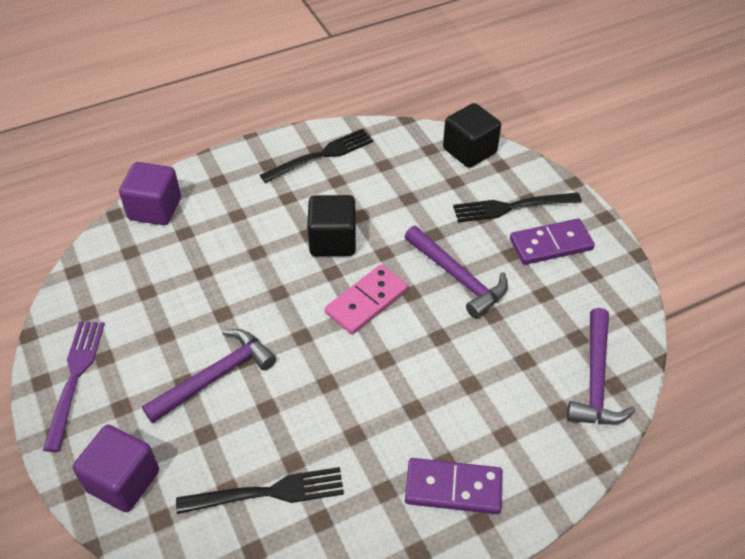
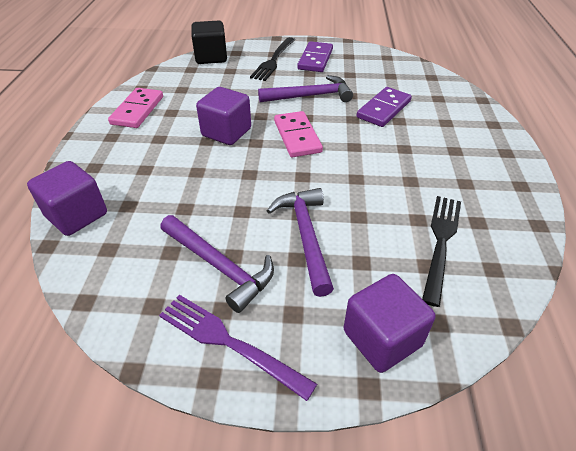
camera: 60 degrees left, 5 degrees down
black fork [260,129,374,183] -> pink domino [108,88,163,128]
black cube [307,195,356,256] -> purple cube [196,87,251,145]
purple domino [405,458,502,514] -> purple domino moved to [356,87,412,127]
purple hammer [567,308,635,424] -> purple hammer moved to [160,215,274,313]

